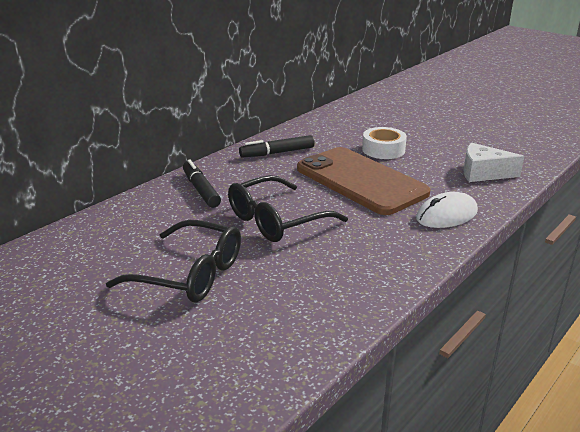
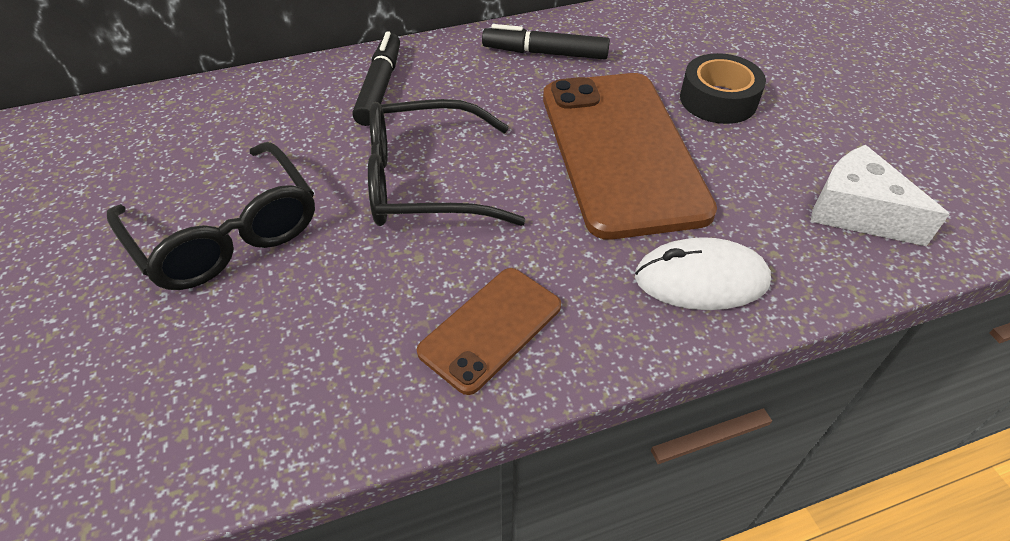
camera: 30 degrees right, 20 degrees up
white tape [362,127,407,159] -> black tape [680,53,766,124]
none -> brown phone [417,268,561,395]

